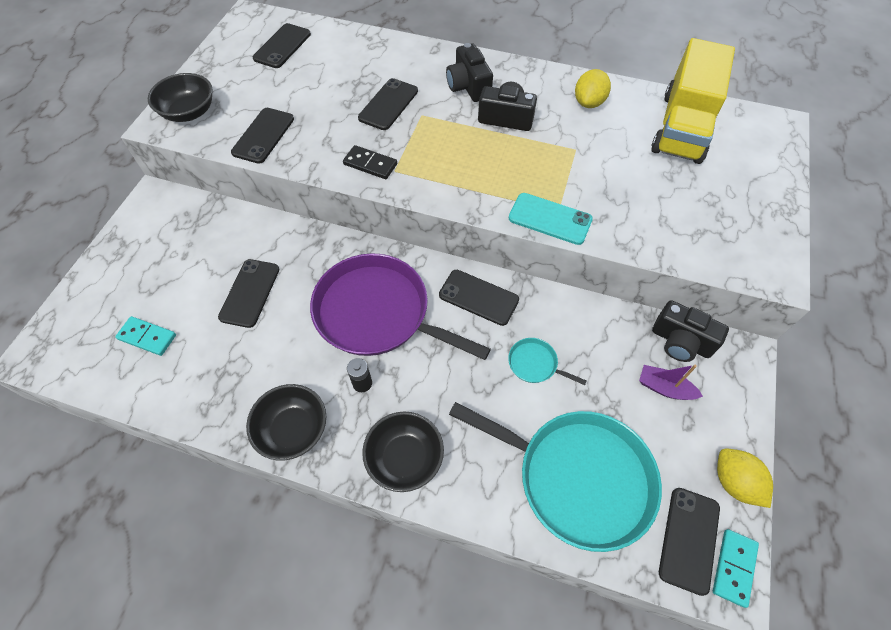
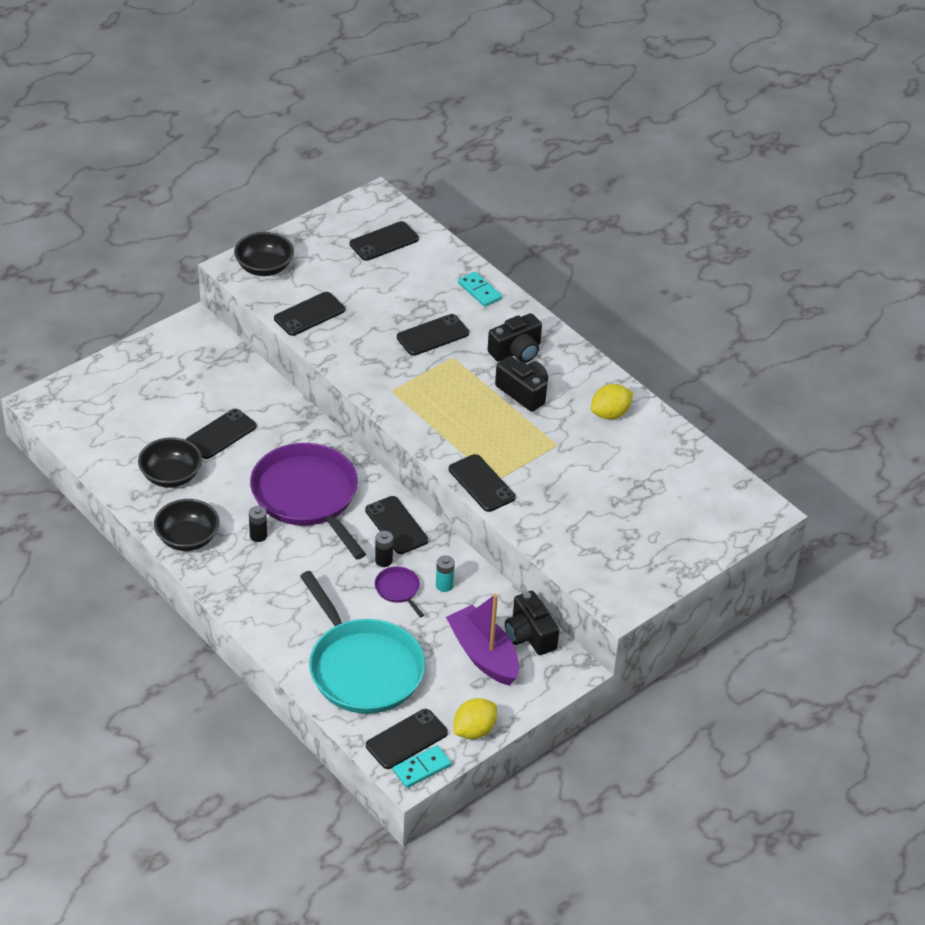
camera: 30 degrees right, 15 degrees down
turquoise domino [115,316,176,356] -> turquoise domino moved to [458,272,502,307]
black domino [343,145,397,179] -> none
black bowl [362,411,444,492] -> black bowl moved to [138,437,202,488]
black camera [446,43,493,102] -> black camera turned 135 degrees counterclockwise [488,313,542,363]
turquoise pan [508,338,587,385] -> purple pan [375,566,424,617]
turquoise phone [509,193,593,245] -> black phone [449,454,516,512]
purple boat [639,365,703,400] -> purple boat [446,594,519,686], size x1.83
yellow truck [651,38,735,164] -> none
yellow lemon [717,448,773,508] -> yellow lemon turned 45 degrees clockwise [454,698,497,739]
none -> black battery [375,531,393,567]
none -> turquoise battery [436,555,455,592]

